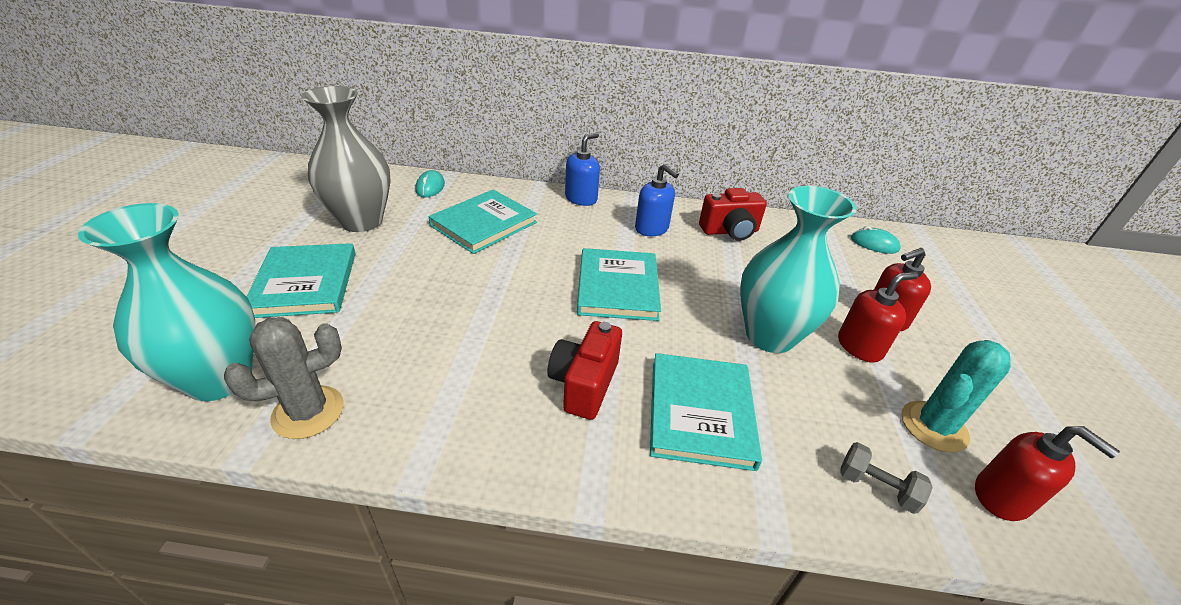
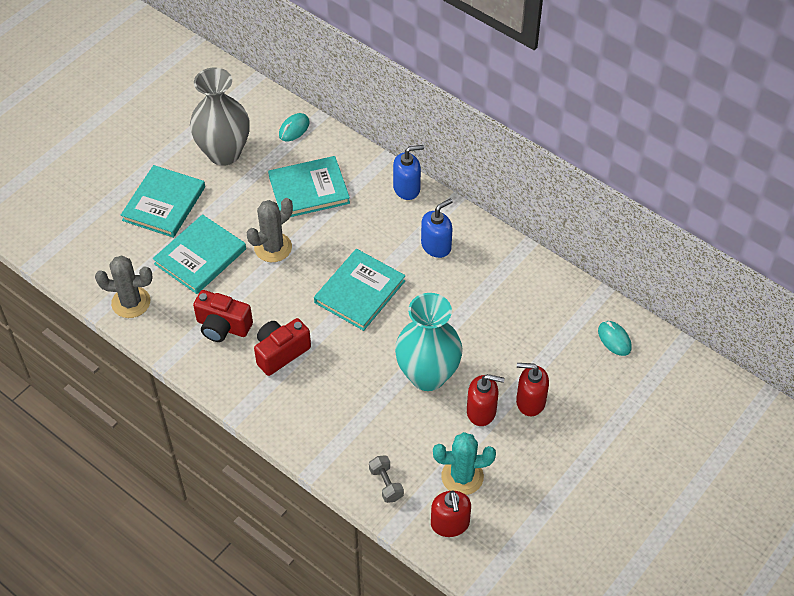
camera: 35 degrees right, 15 degrees up
turquoise vase [78,203,255,401] -> none
blue soap dispenser [635,164,679,236] -> blue soap dispenser turned 120 degrees counterclockwise [421,198,453,258]
turquoise book [650,353,762,471] -> turquoise book moved to [153,214,246,294]
red camera [699,188,767,241] -> red camera moved to [193,290,253,342]
none -> grey cactus [247,198,293,262]

